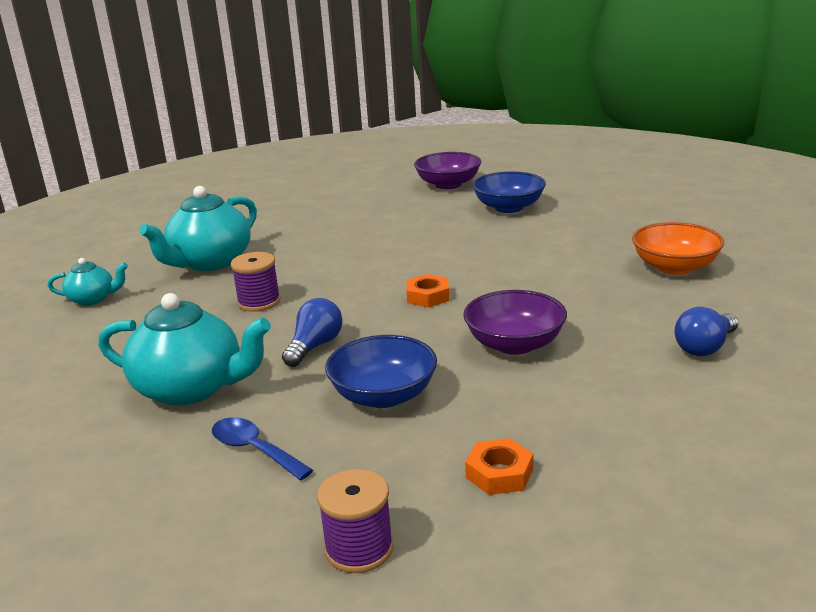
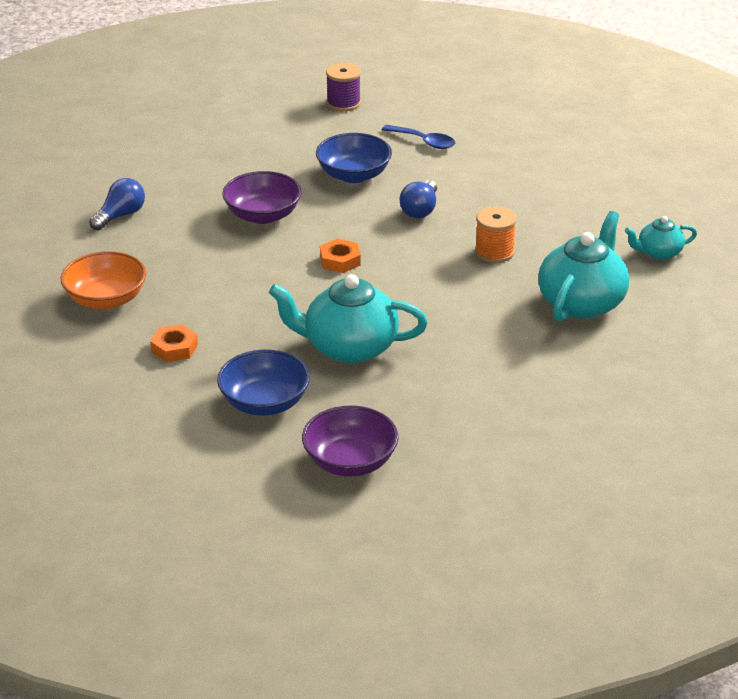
camera: 170 degrees right, 10 degrees up
turquoise teapot [98,293,271,406] -> turquoise teapot moved to [269,274,428,363]
purple spool [231,252,281,312] -> orange spool [475,206,517,263]
orange nut [465,438,533,495] -> orange nut moved to [150,324,198,362]

